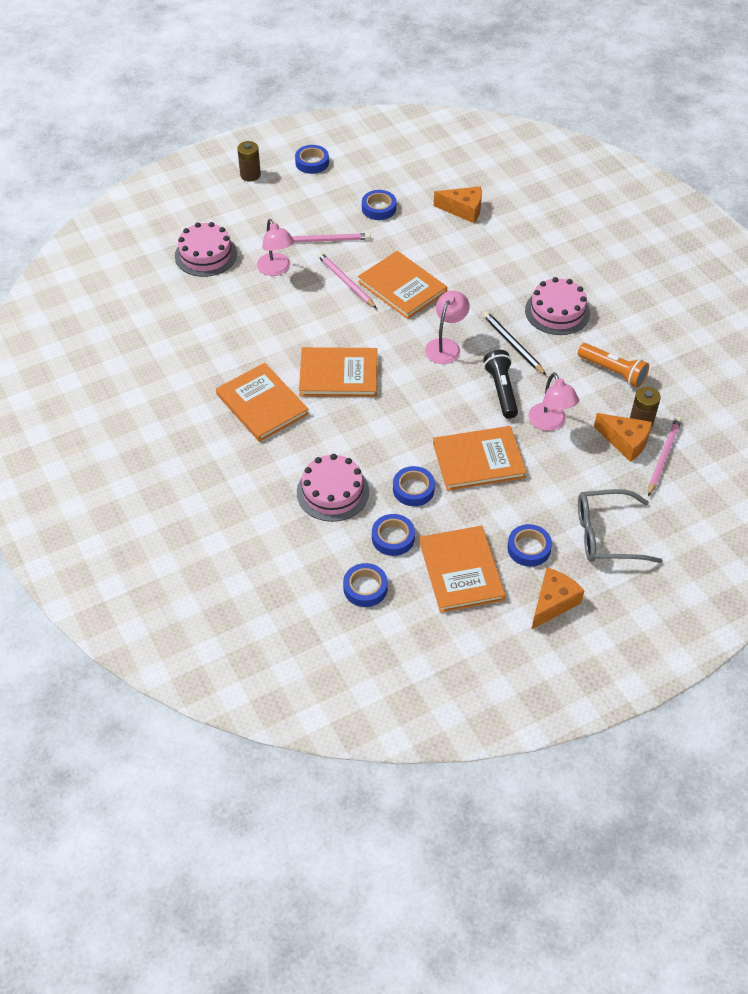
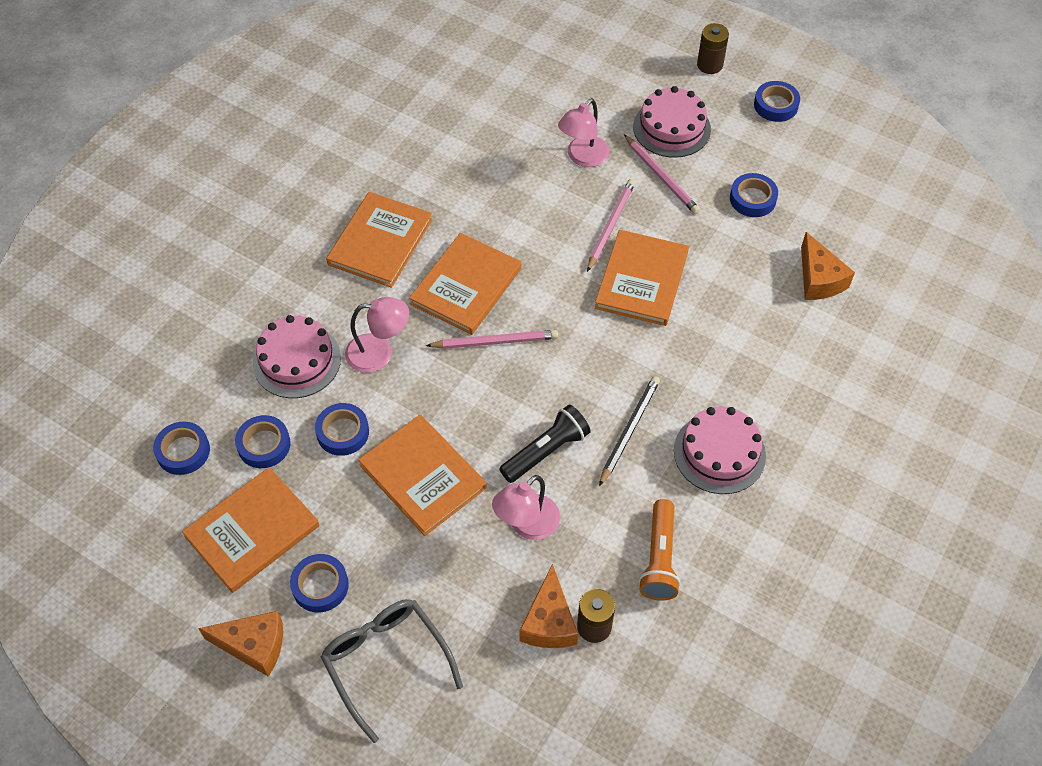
camera: 60 degrees right, 5 degrees up
pink cake [175,222,237,277] -> pink cake moved to [633,86,711,158]
orange book [299,347,377,397] -> orange book turned 60 degrees clockwise [409,233,522,335]
pink lamp [425,291,470,364] -> pink lamp moved to [345,297,409,373]
pink pencil [648,417,682,496] -> pink pencil moved to [426,330,558,349]

